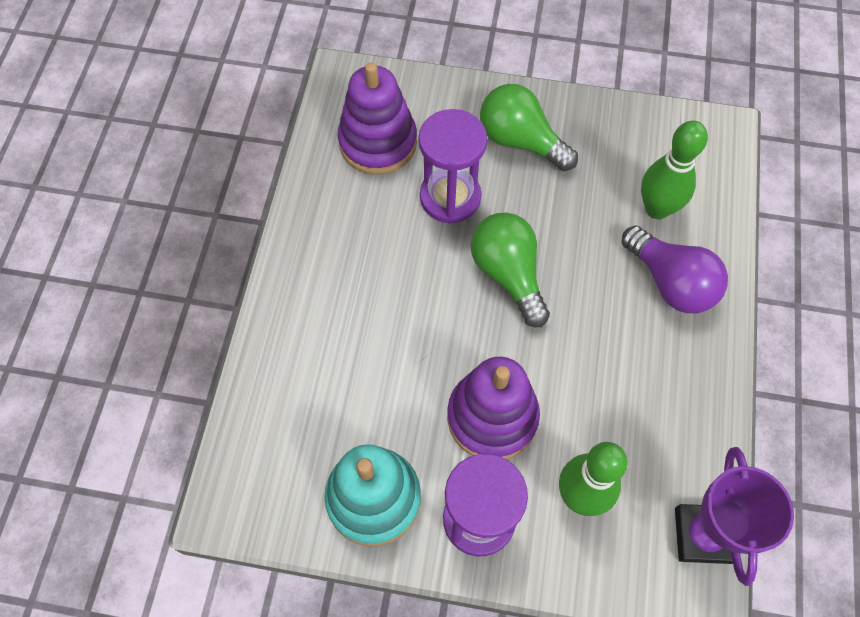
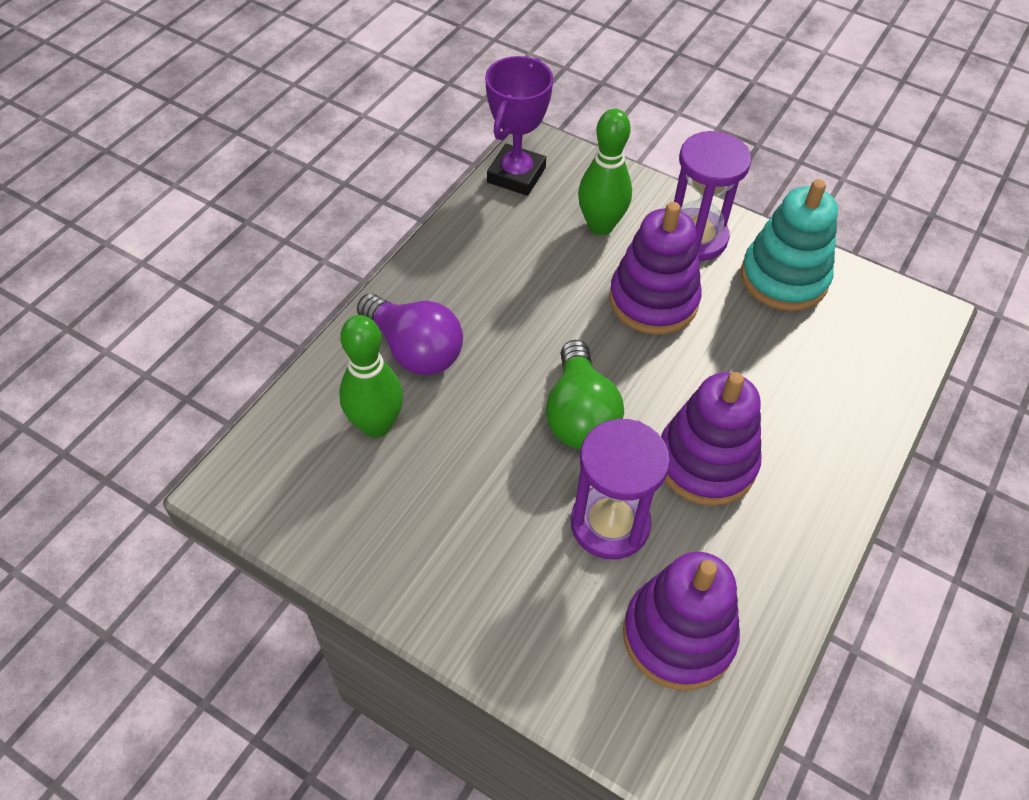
camera: 160 degrees left, 10 degrees down
green light bulb [480,84,578,171] -> none
purple light bulb [622,226,728,313] -> purple light bulb turned 150 degrees clockwise [357,294,463,375]
none -> purple stacking toy [661,372,762,506]

